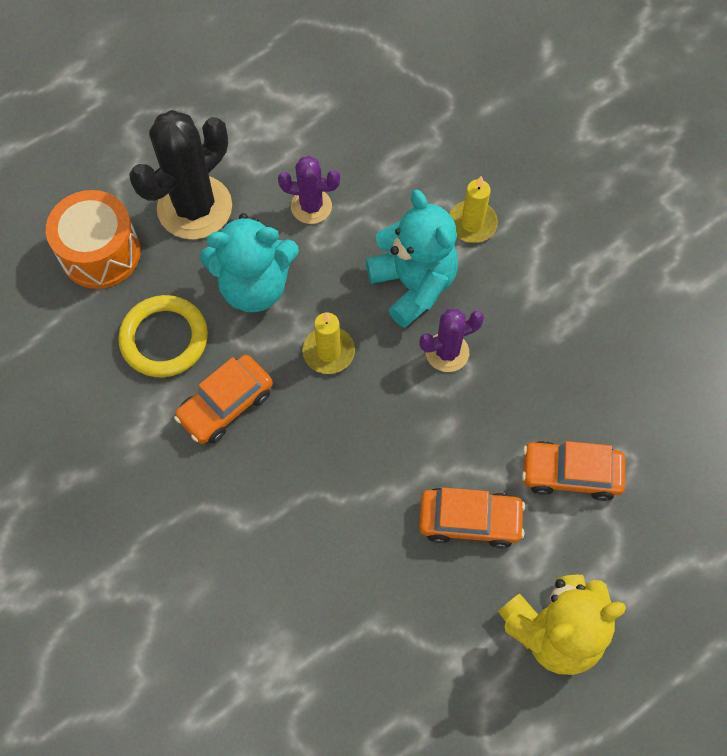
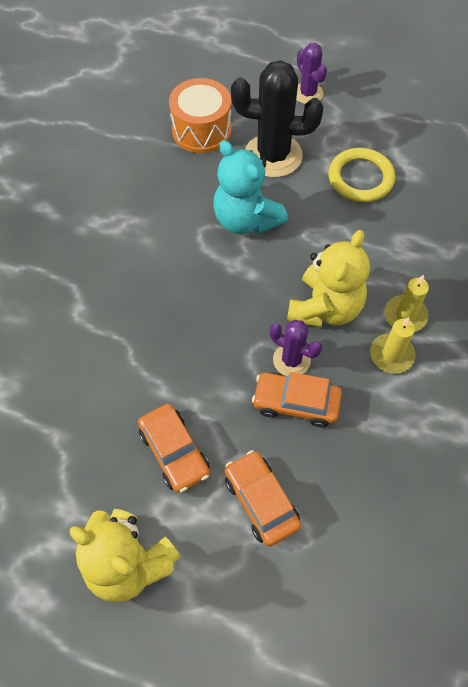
camera: 55 degrees right, 5 degrees down
yellow ring [118,295,208,377] -> yellow ring moved to [328,148,395,202]
orange car [174,355,273,444] -> orange car moved to [252,372,342,427]
purple cactus [278,156,340,224] -> purple cactus moved to [296,43,327,104]
yellow candle [302,312,355,374] -> yellow candle moved to [370,317,415,374]
turquoise teddy bear [366,190,458,328] -> yellow teddy bear [287,230,370,327]

